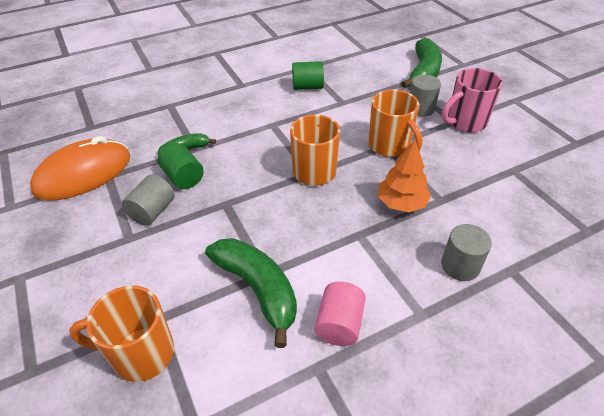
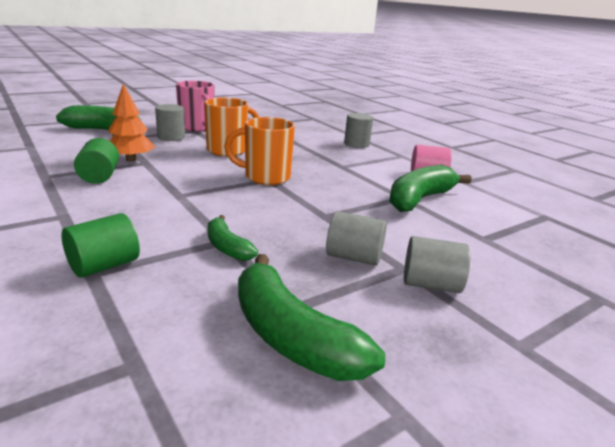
camera: 100 degrees left, 20 degrees down
orange mouse [30,136,131,200] -> green banana [238,254,385,381]
orange mug [69,285,174,382] -> none
green cylinder [158,143,204,189] -> green cylinder moved to [62,213,140,278]
orange tree [378,140,431,212] -> orange tree moved to [108,84,155,162]
none -> grey cylinder [404,236,470,293]

